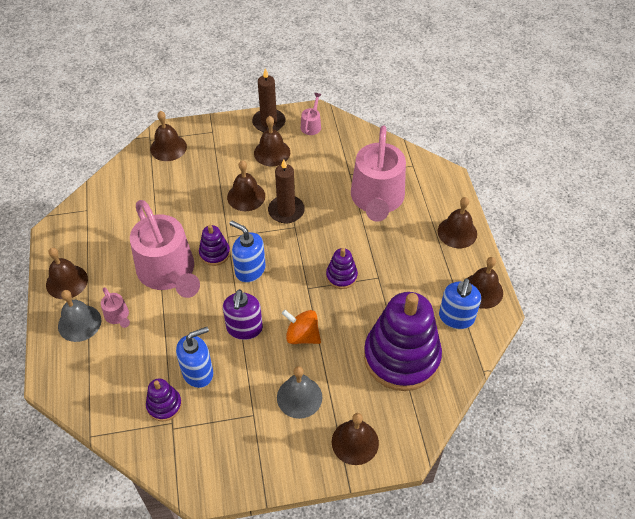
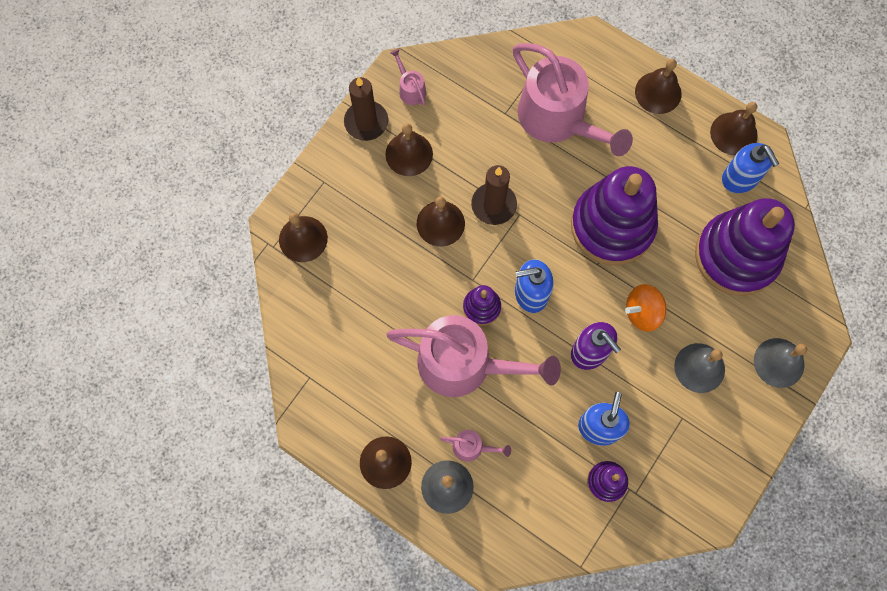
camera: 45 degrees left, 20 degrees up
purple stacking toy [326,248,358,289] -> purple stacking toy [571,166,658,265], size x2.27
brown bell [332,413,379,465] -> grey bell [754,338,807,388]

